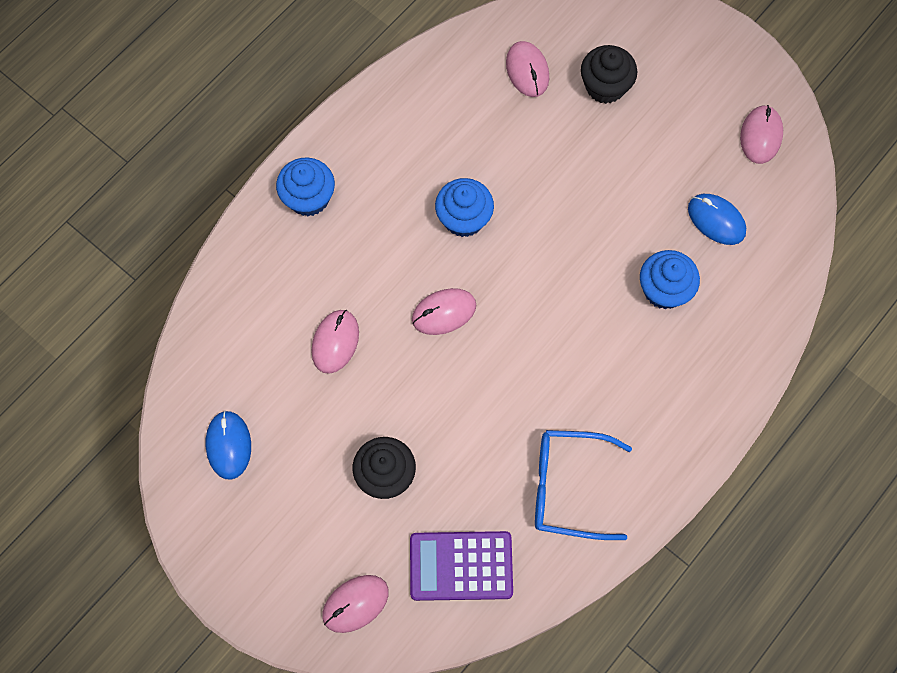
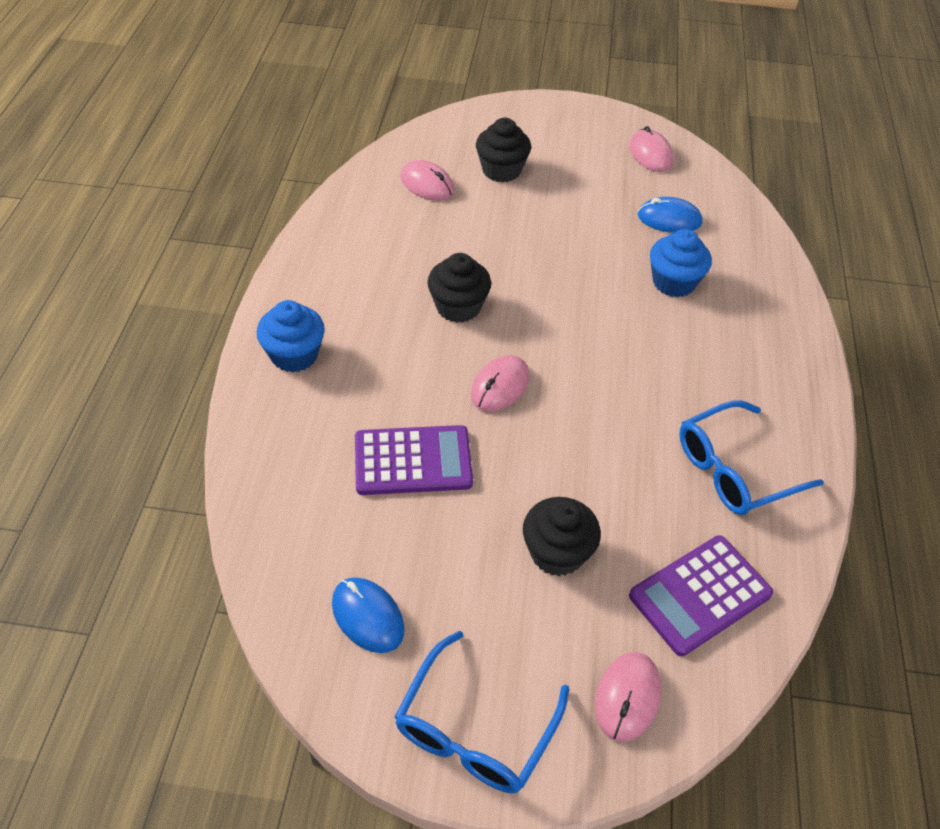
camera: 35 degrees left, 20 degrees down
pink mouse [311,310,359,374] -> purple calculator [355,425,473,495]
blue cupcake [435,178,494,237] -> black cupcake [427,253,491,323]
none -> blue glasses [395,630,569,794]

